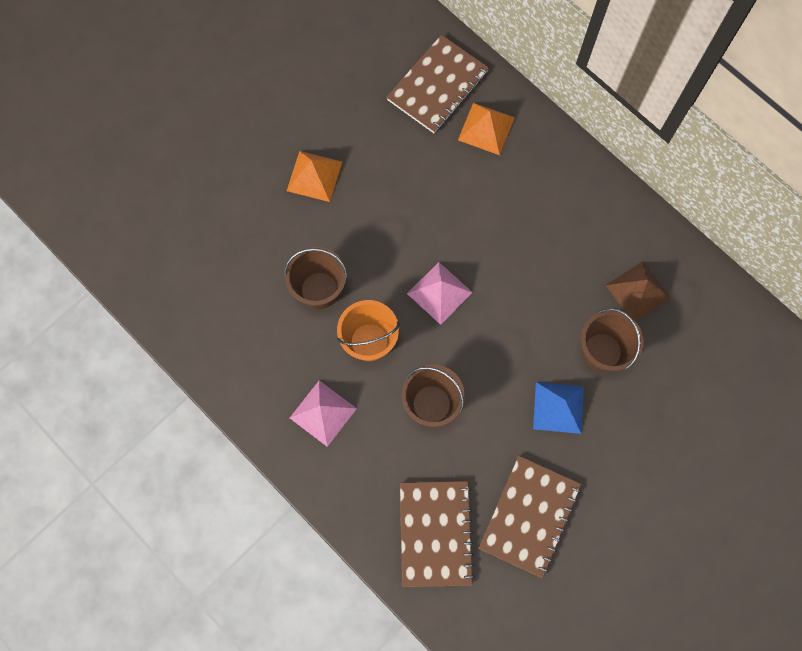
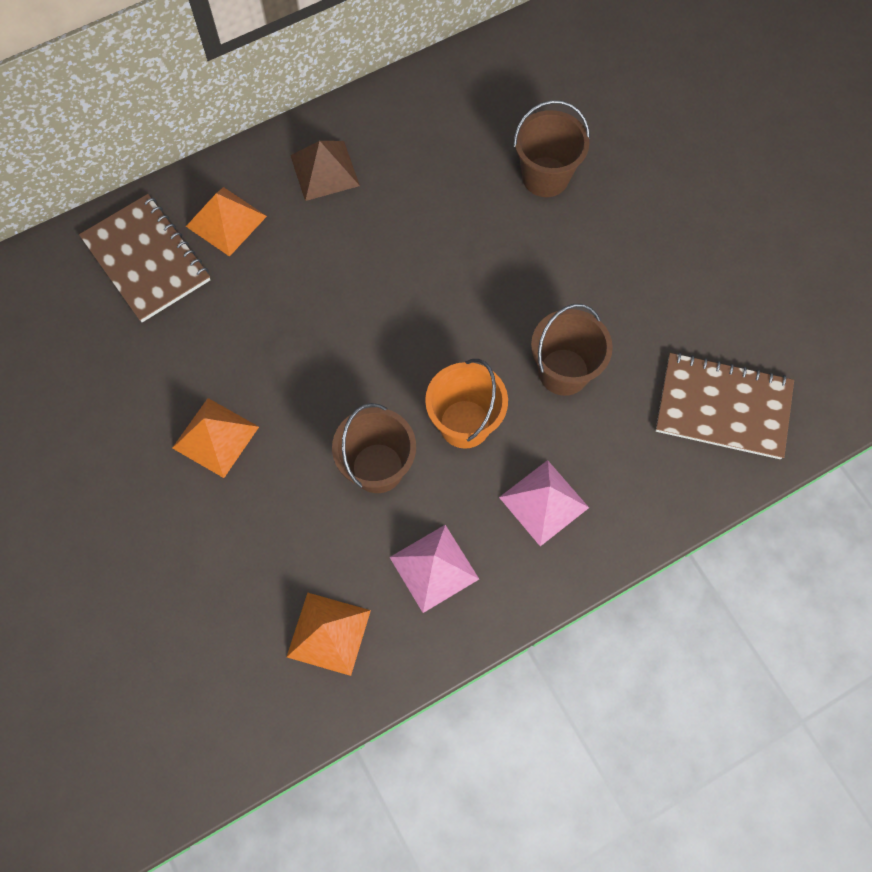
camera: 75 degrees left, 5 degrees down
pink pyramid [407,262,473,325] -> pink pyramid moved to [390,525,479,613]
brown notebook [479,456,581,578] -> none
blue pyramid [533,382,584,434] -> none
brown pyramid [606,261,671,322] -> brown pyramid moved to [290,141,360,201]
none -> orange pyramid [287,593,371,676]

